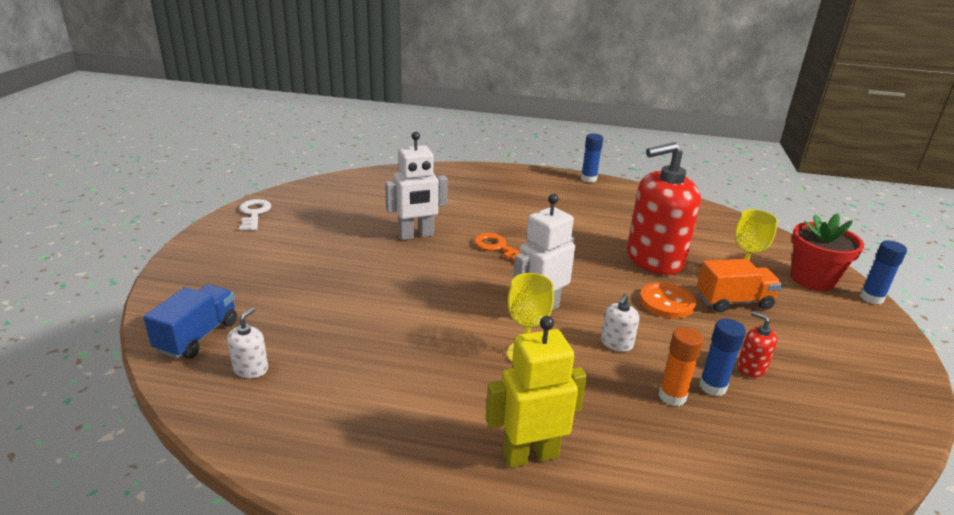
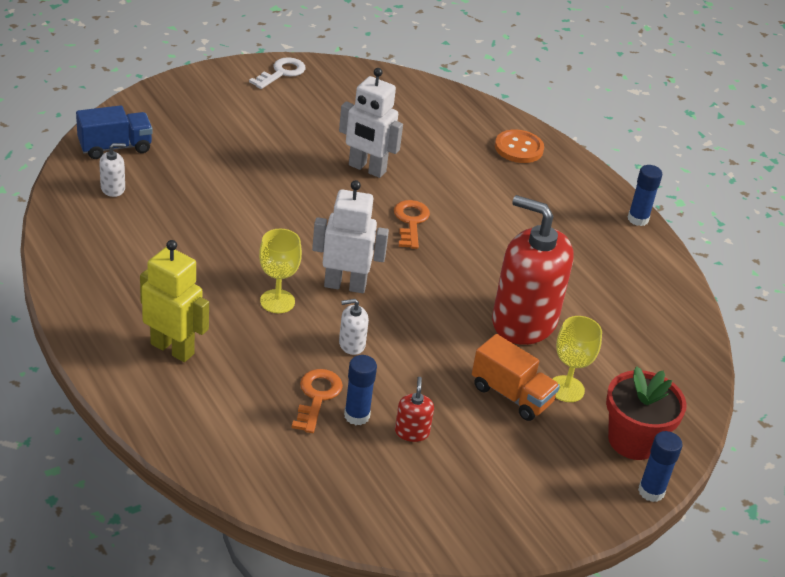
camera: 45 degrees right, 10 degrees up
orange button [640,282,696,319] -> orange button moved to [495,129,544,163]
orange glue stick [659,327,704,406] -> orange key [292,369,343,433]

